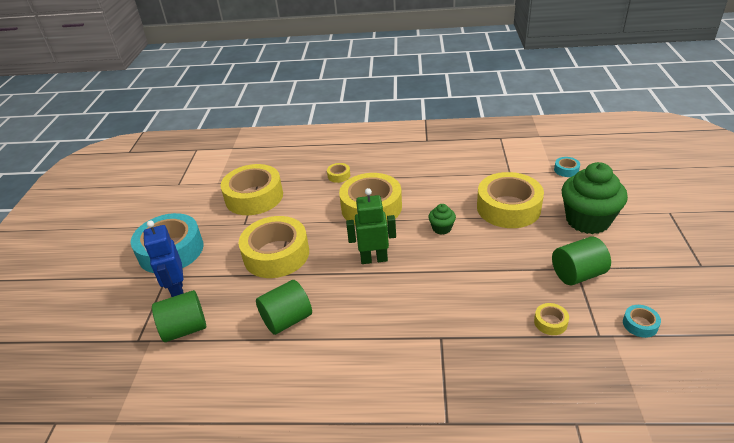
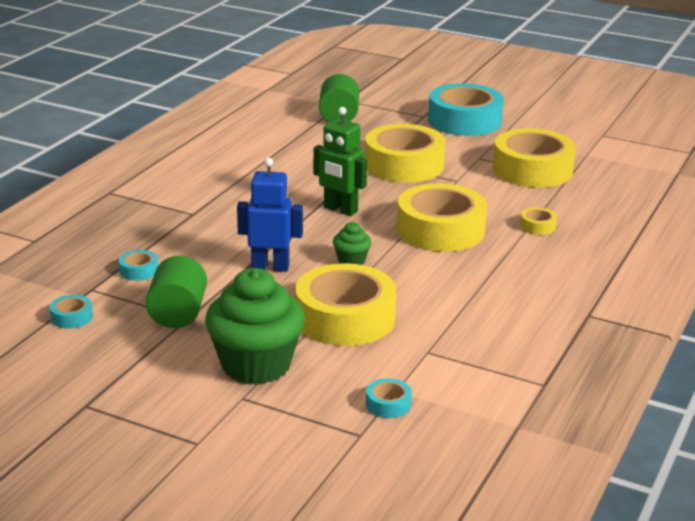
camera: 110 degrees right, 10 degrees down
blue robot [144,220,184,297] -> blue robot moved to [237,158,303,272]
green cylinder [256,280,312,335] -> none
green robot [346,188,396,264] -> green robot turned 105 degrees clockwise [313,107,367,216]
yellow tape [534,303,569,335] -> turquoise tape [119,250,158,281]

